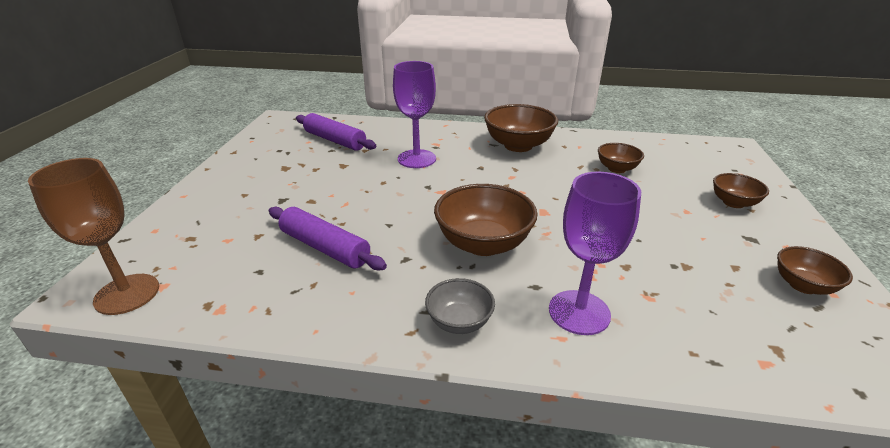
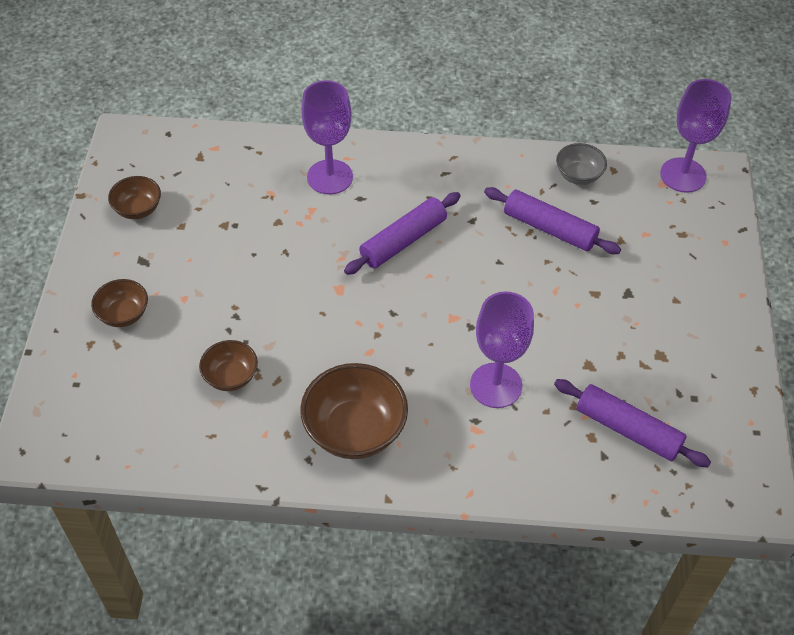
camera: 175 degrees right, 20 degrees up
brown goblet [28,158,159,315] -> purple goblet [660,79,732,193]
grey bowl [425,278,495,334] -> grey bowl moved to [556,143,607,185]
brown bowl [434,184,538,256] -> purple rolling pin [344,192,461,275]

